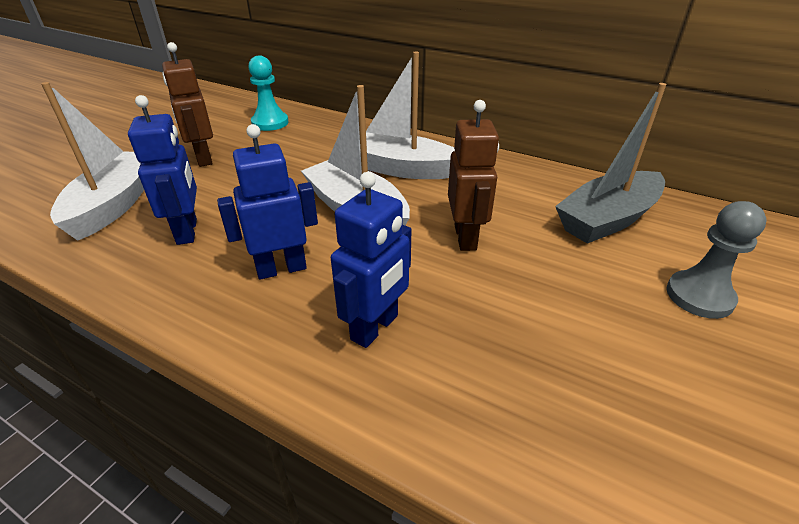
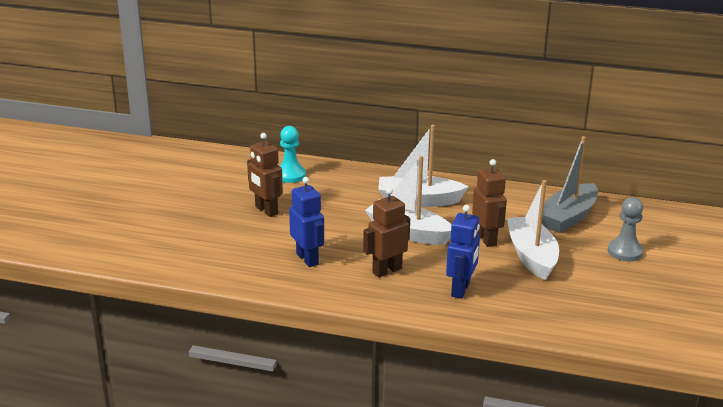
camera: 15 degrees left, 10 degrees down
white boat [41,82,144,241] -> white boat moved to [507,180,559,280]
blue robot [217,124,318,280] -> brown robot [363,188,410,278]

